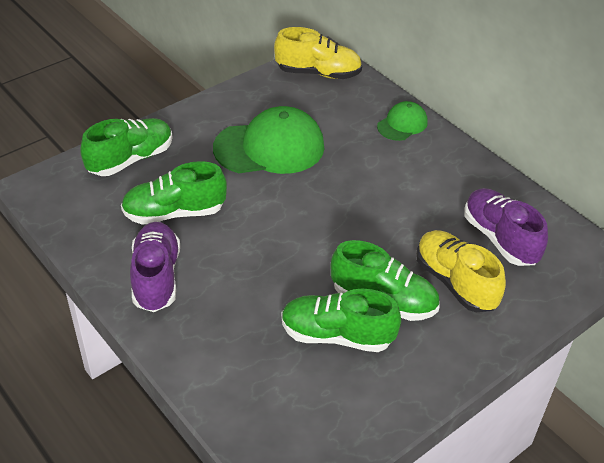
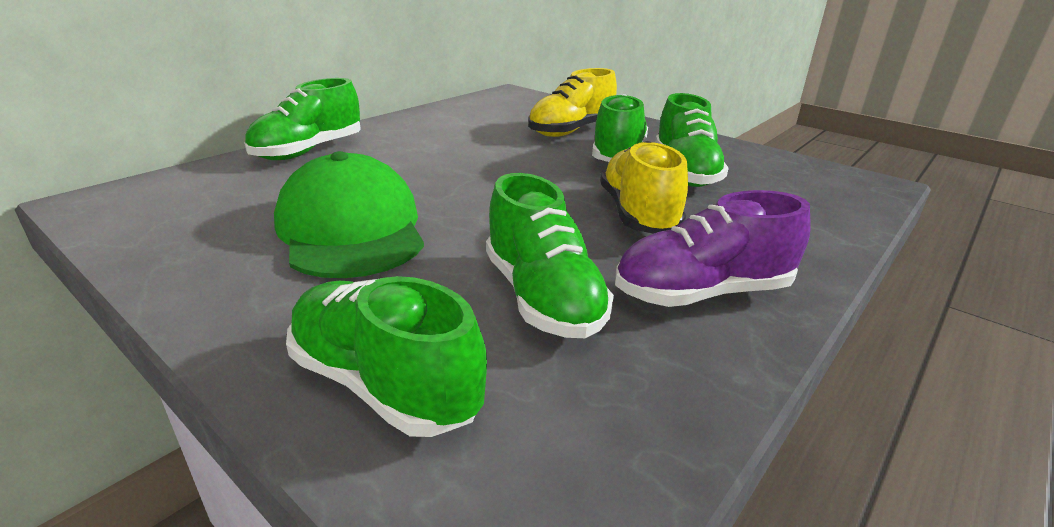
camera: 100 degrees left, 15 degrees down
yellow shoe [274,27,362,79] -> yellow shoe moved to [600,141,688,234]
green cap [377,101,428,141] -> green shoe [244,78,361,160]
purple shoe [464,188,548,266] -> none

